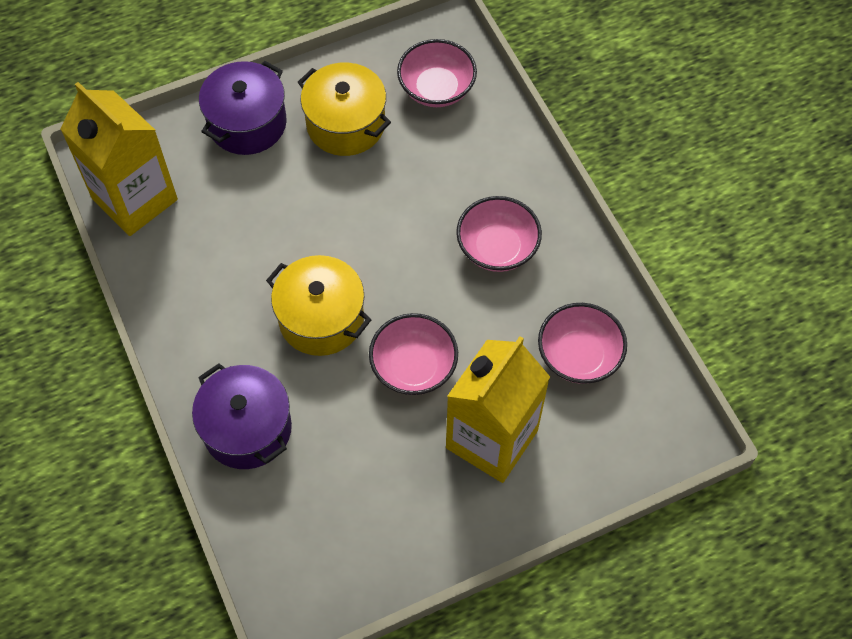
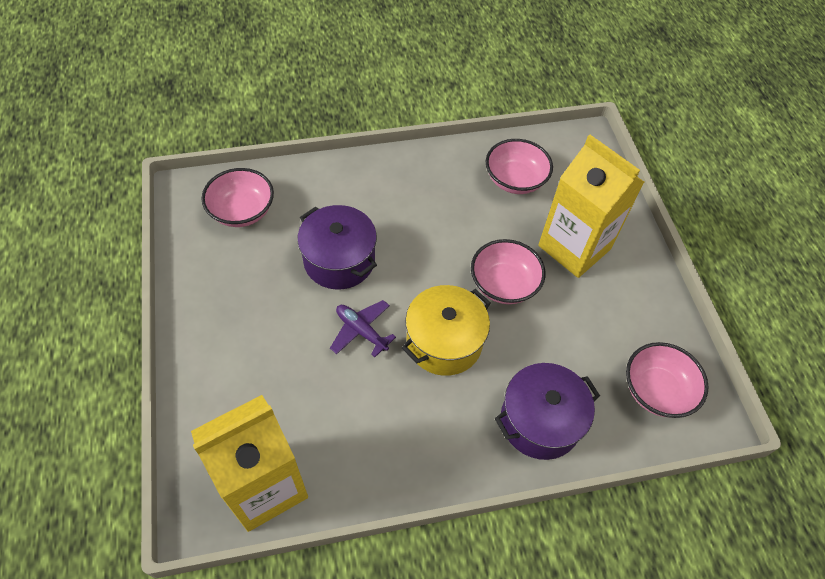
camera: 80 degrees left, 5 degrees down
purple pot [199,61,287,155] -> purple pot moved to [297,205,377,290]
yellow pot [298,63,391,156] -> none
pink bowl [456,196,542,272] -> pink bowl moved to [626,342,709,418]
none -> purple plane [330,300,396,357]

